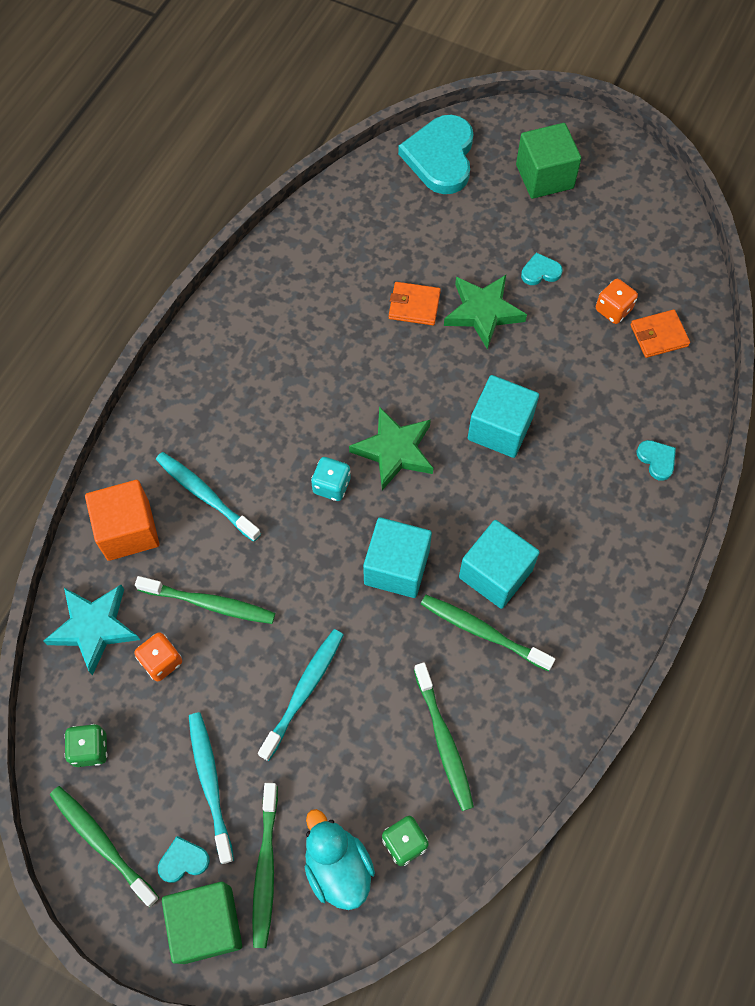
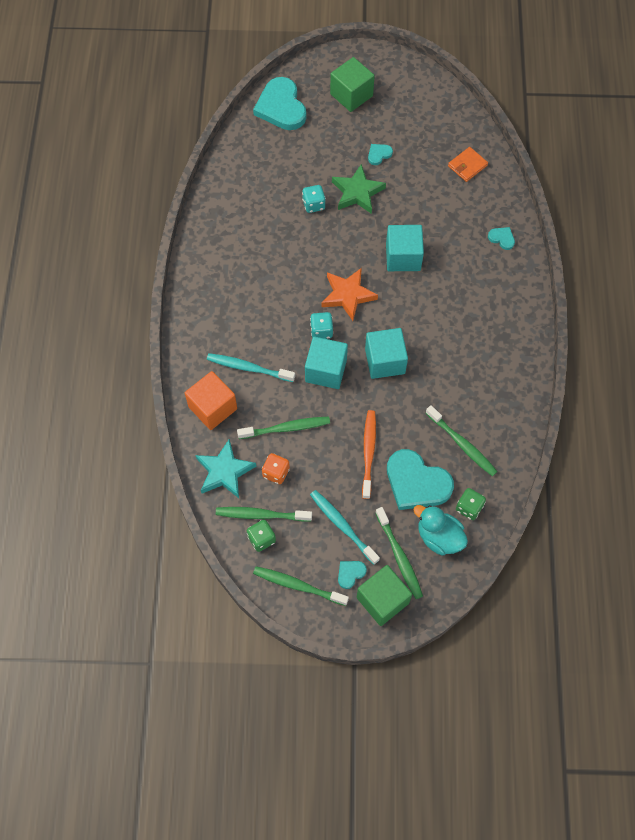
camera: 25 degrees left, 0 degrees up
turquoise toothbrush [258,629,343,761] -> orange toothbrush [362,410,376,499]
green star [349,406,433,490] -> orange star [321,268,378,321]
orange wallet [389,282,441,325] -> turquoise dice [302,185,326,213]
green toothbrush [421,595,555,671] -> green toothbrush moved to [216,507,312,522]
turquoise cube [459,520,540,609] -> turquoise cube moved to [305,337,348,389]
orange dice [596,279,638,324] -> none
none -> turquoise heart [387,449,454,510]

